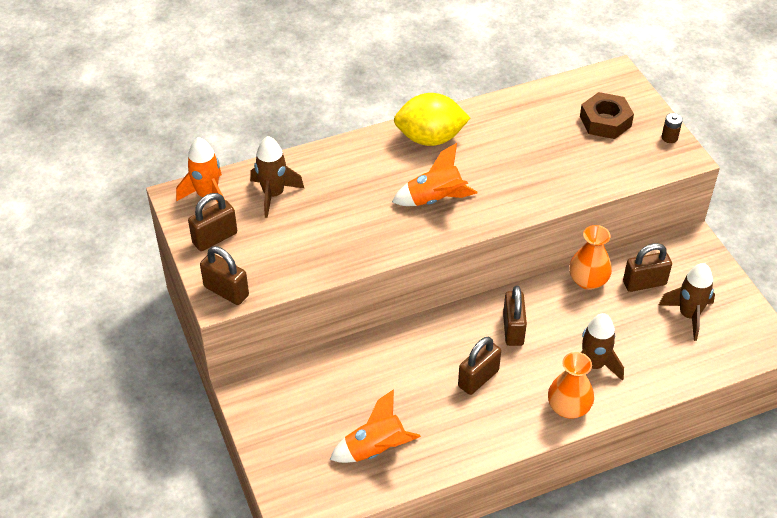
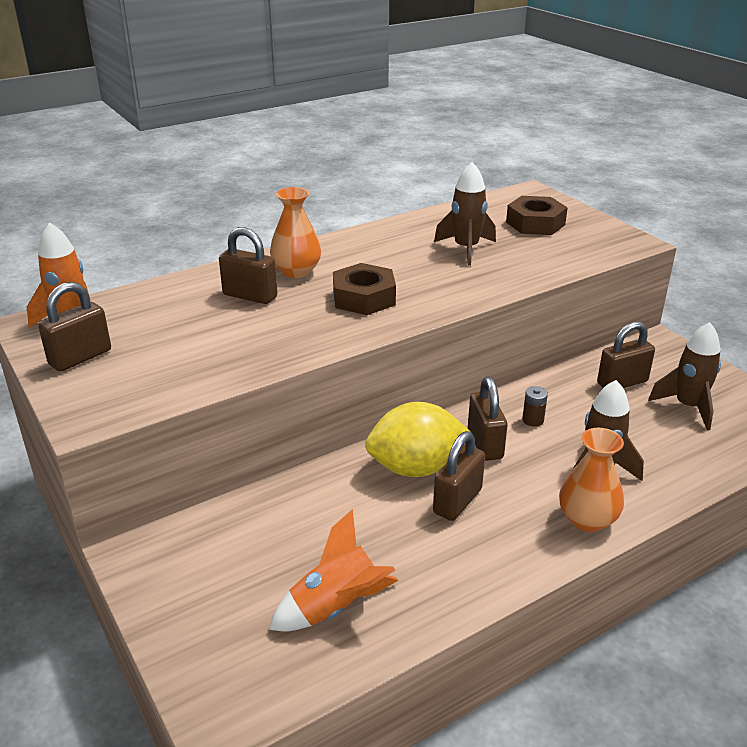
camera: 10 degrees left, 15 degrees down
brown padlock [200,246,249,305] -> brown padlock moved to [219,227,278,304]
brown rocket [250,136,304,218] -> brown rocket moved to [434,162,496,265]
orange rocket [392,143,477,206] -> brown nut [333,263,396,315]
yellow lemon [394,93,470,146] -> yellow lemon moved to [365,402,470,477]
orange vase [569,225,612,290] -> orange vase moved to [270,187,321,278]
brown battery [662,113,683,143] -> brown battery moved to [522,386,548,427]

